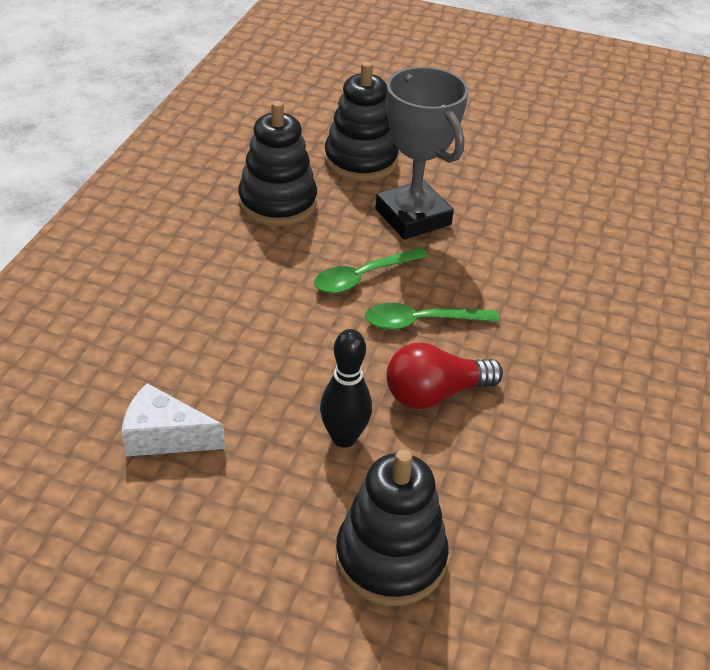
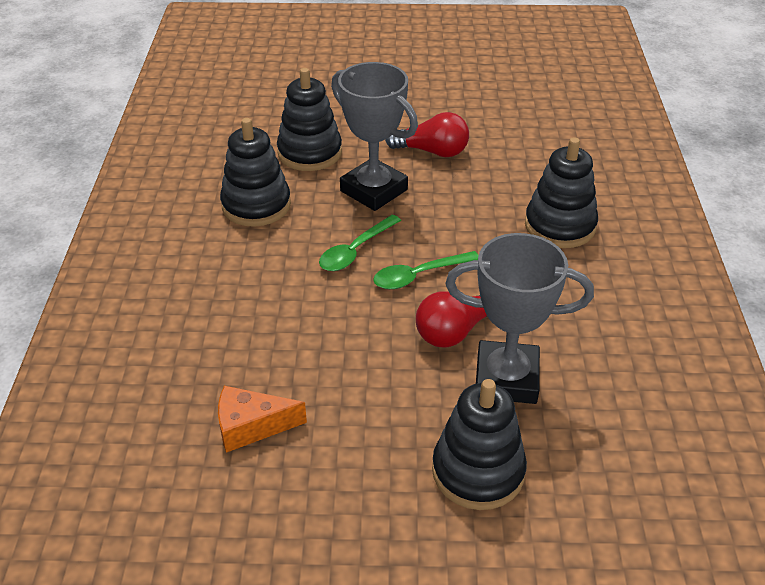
camera: 15 degrees left, 0 degrees up
white cheese [122,383,225,457] -> orange cheese [218,386,307,453]
black bowling pin [320,329,372,448] -> none
none -> red light bulb [385,112,469,157]
none -> grey trophy [445,233,594,404]
none -> black stacking toy [525,137,598,248]

